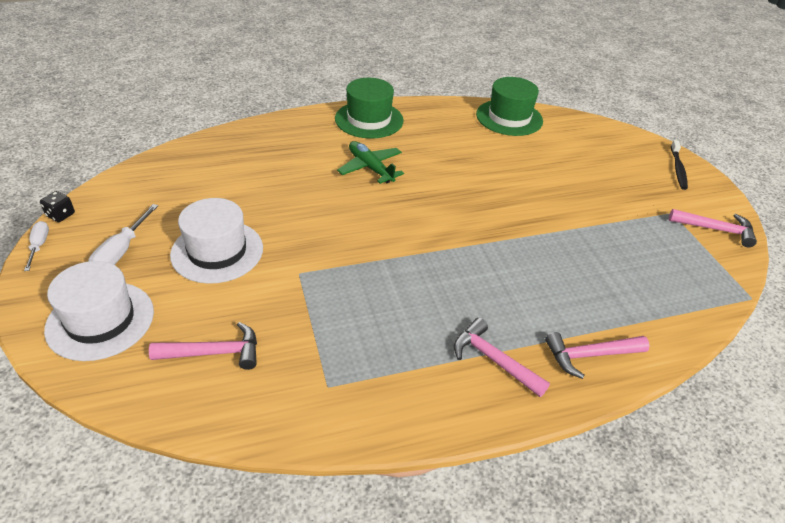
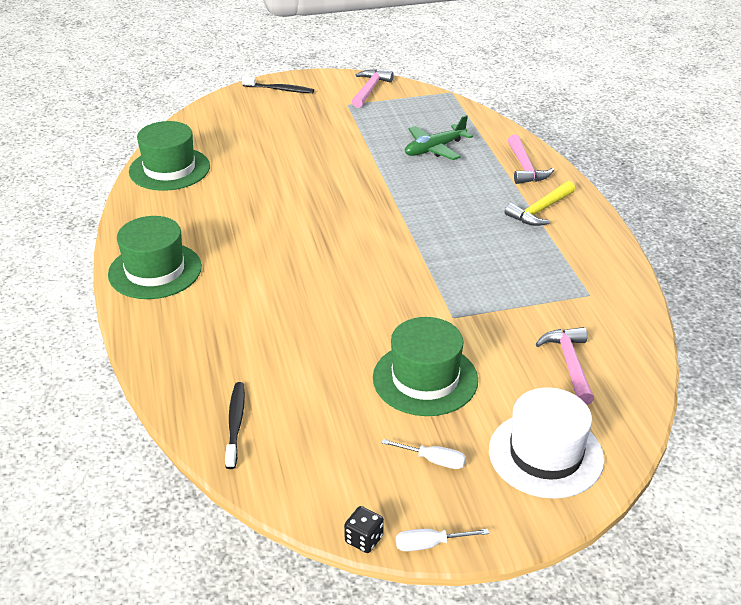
camera: 85 degrees left, 5 degrees down
white screwdriver [88,204,158,265] -> white screwdriver [382,439,466,469], size x0.67
white hat [170,198,263,284] -> green hat [373,317,478,416]
green plane [337,141,404,184] -> green plane moved to [405,115,473,160]
pink hammer [454,318,550,397] -> yellow hammer [505,181,575,226]
none -> black toothbrush [225,382,245,469]

